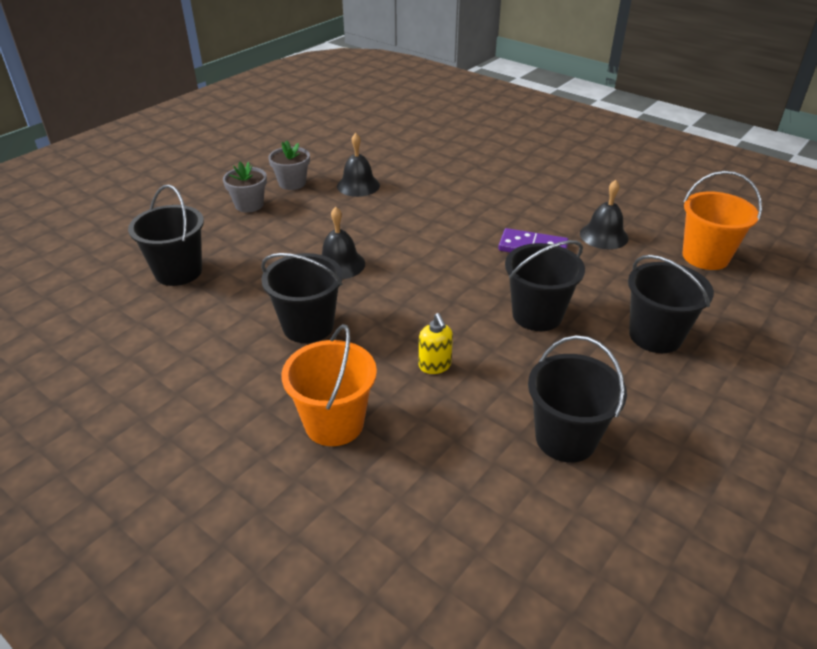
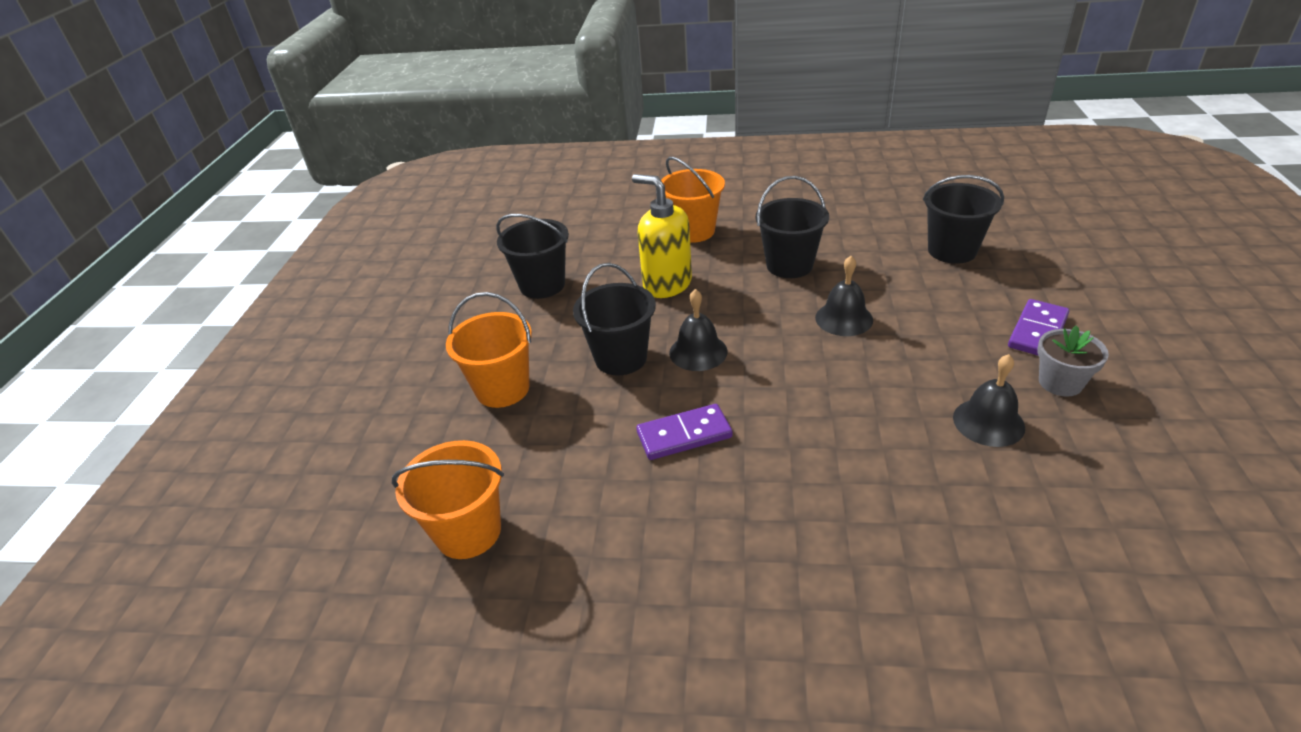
camera: 150 degrees right, 0 degrees up
grey flower pot [223,161,267,213] -> purple domino [1008,299,1069,355]
yellow soap dispenser [419,313,453,374] -> yellow soap dispenser [632,174,692,298], size x1.94
black bell [580,180,628,249] -> black bell moved to [669,289,728,371]
black bucket [628,255,714,353] -> orange bucket [446,292,532,408]

